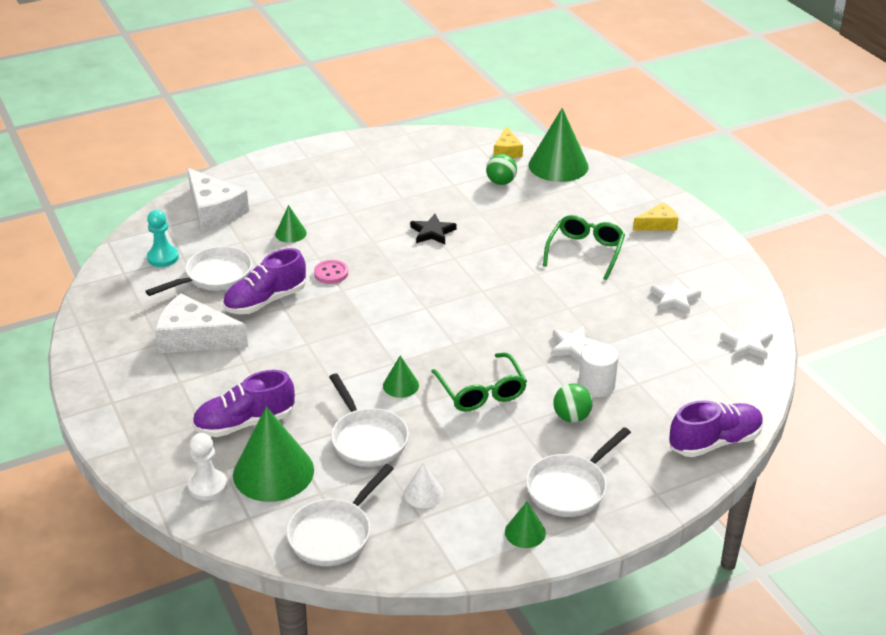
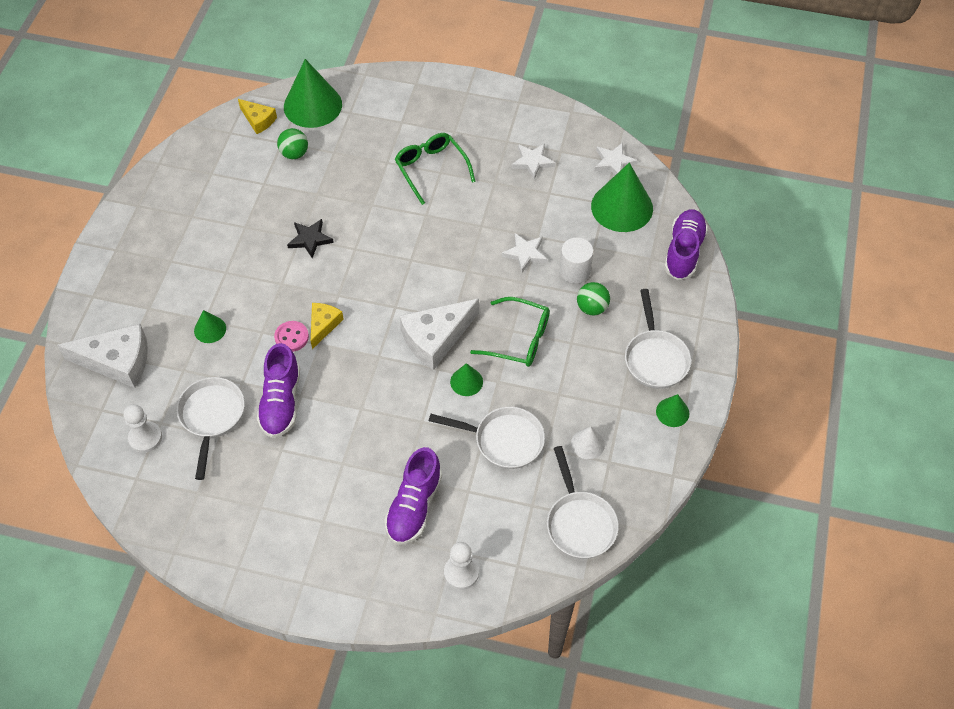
camera: 50 degrees left, 20 degrees up
turquoise pawn [147,210,179,267] -> white pawn [123,404,162,453]
white cheese [155,293,248,353] -> white cheese moved to [400,298,479,370]
green cone [233,406,314,502] -> green cone moved to [591,163,653,232]
yellow cheese [633,202,679,231] -> yellow cheese moved to [311,303,344,349]

